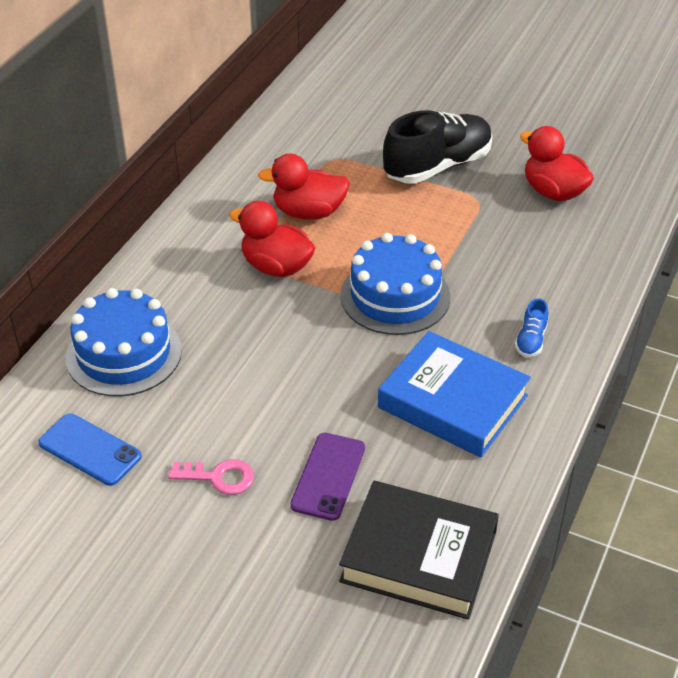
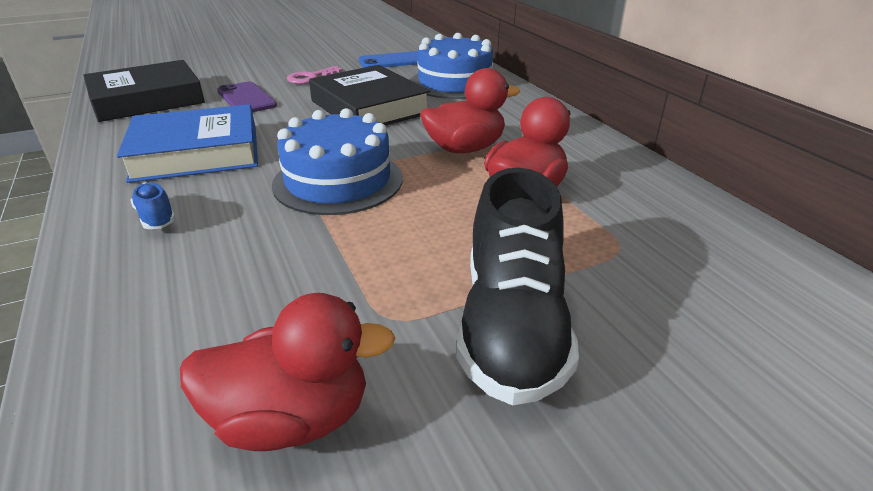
camera: 130 degrees right, 10 degrees down
none -> black book [309,65,430,125]

